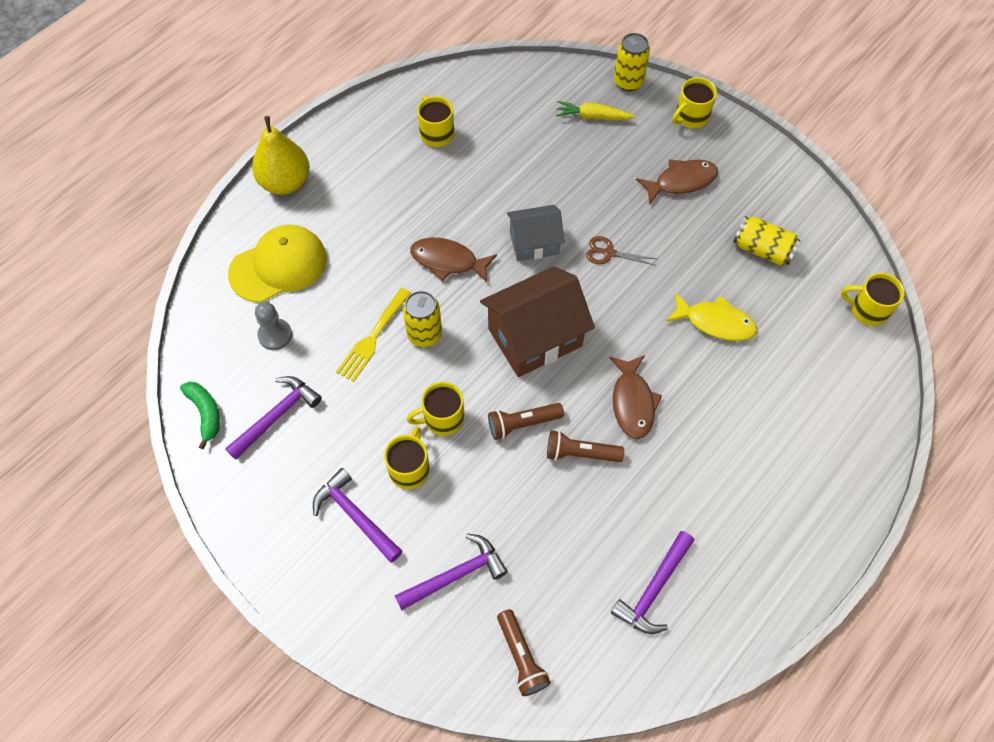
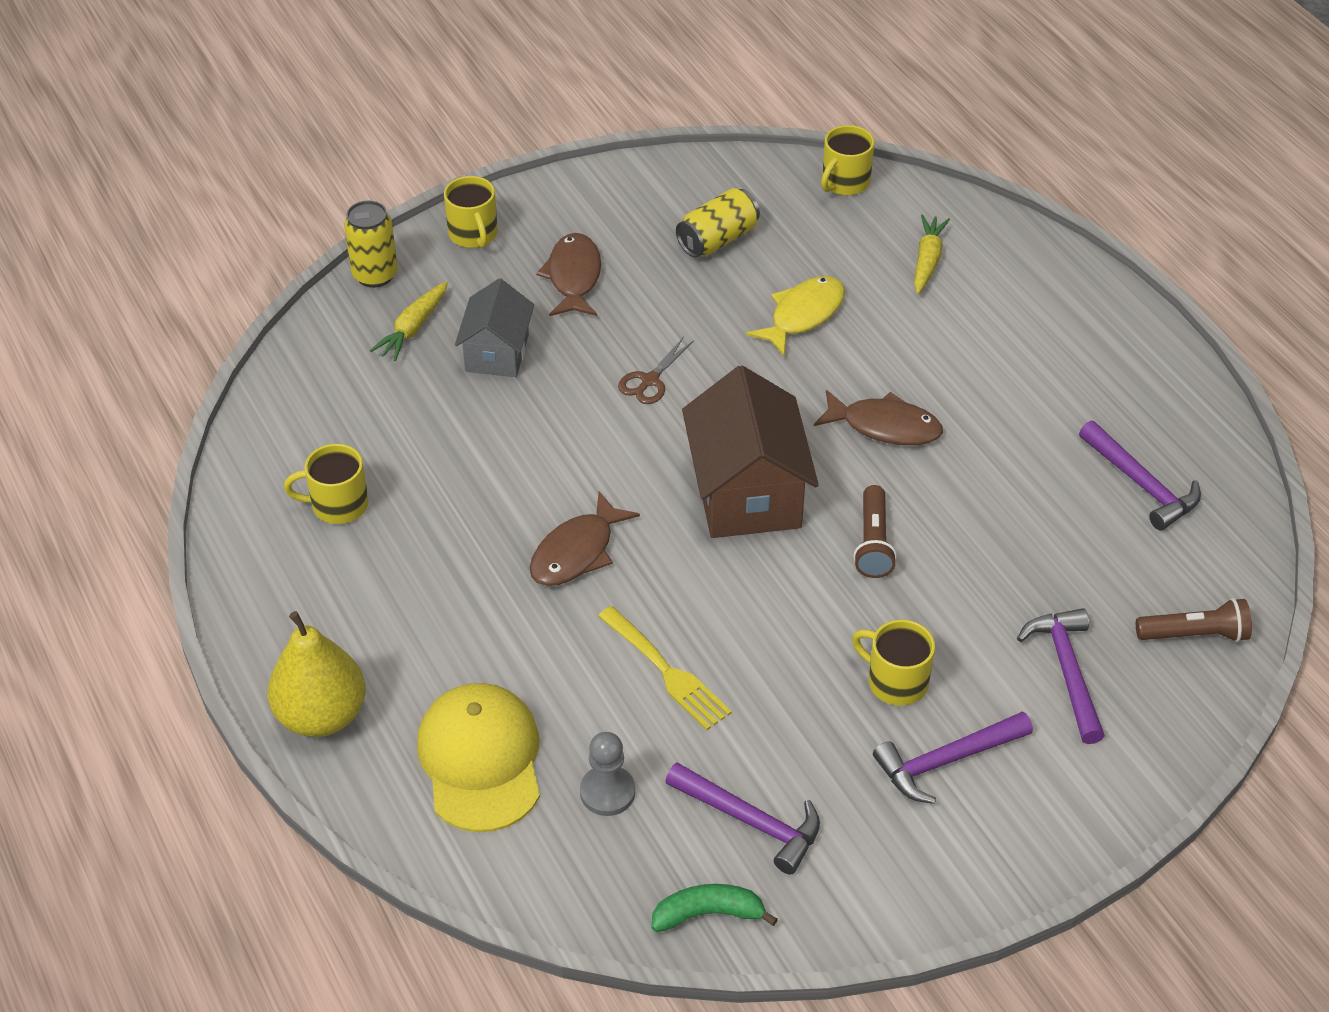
camera: 70 degrees left, 15 degrees down
purple hammer [225,376,322,460] -> purple hammer turned 150 degrees clockwise [665,762,820,874]
yellow can [403,291,442,347] -> none
yellow mug [407,382,464,436] -> none
grey house [507,205,565,261] -> grey house moved to [455,278,534,377]
brown flashlight [547,430,624,462] -> none
none -> yellow carrot [914,214,950,294]

